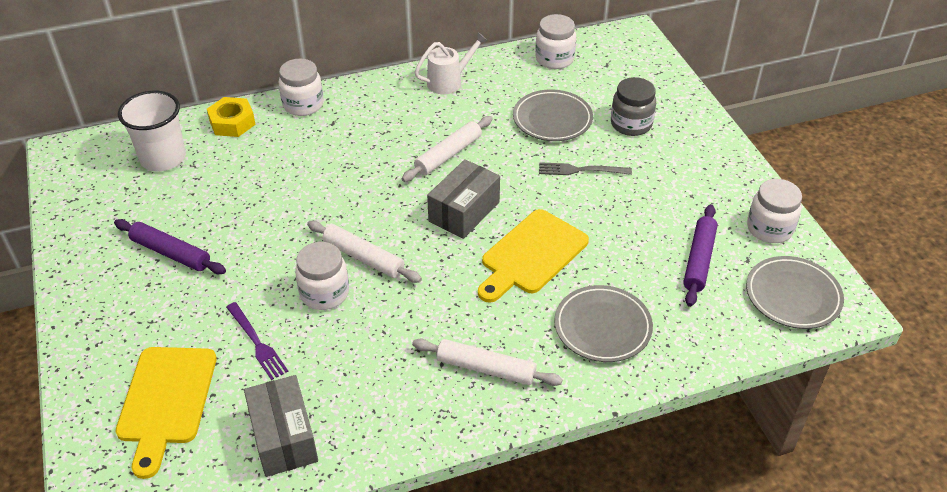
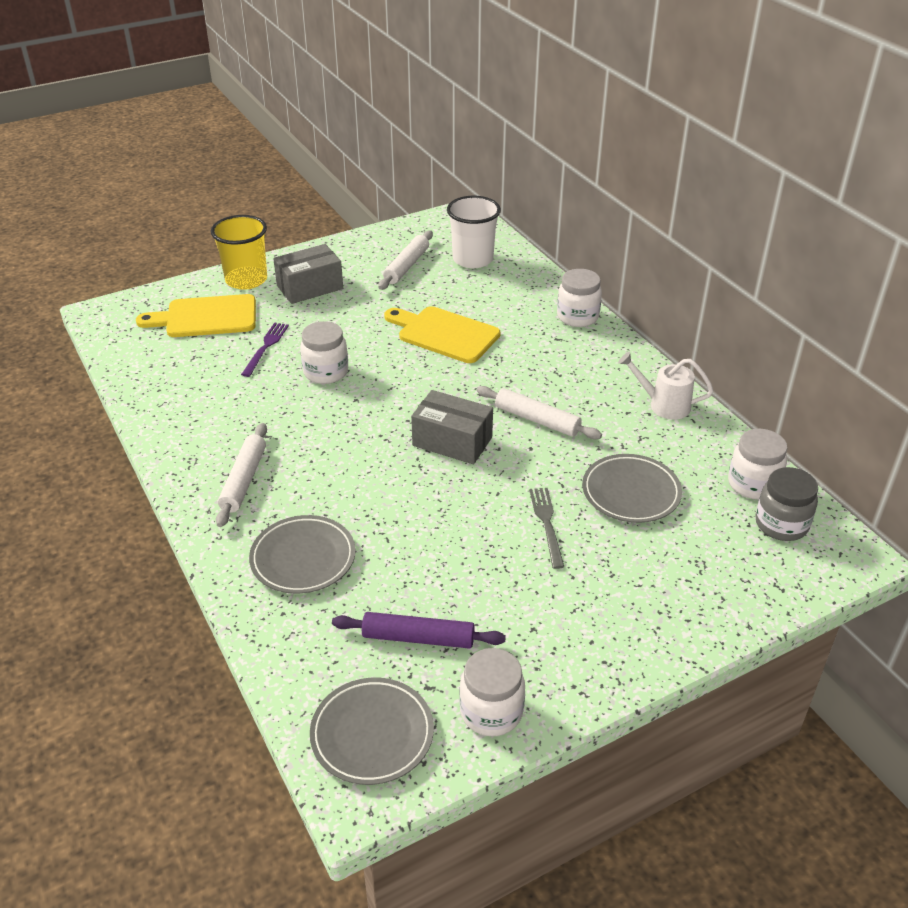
camera: 80 degrees right, 5 degrees down
purple rolling pin [114,219,226,274] -> none
yellow nut [207,97,256,137] -> none
purple fork [226,302,288,380] -> purple fork turned 150 degrees clockwise [241,323,289,377]
grey box [244,375,318,477] -> grey box moved to [273,244,343,304]
white rolling pin [307,221,422,283] -> white rolling pin moved to [379,230,433,290]
white watering can [414,32,488,94] -> white watering can turned 150 degrees clockwise [618,352,713,420]
yellow cutting board [478,209,589,303] -> yellow cutting board moved to [384,306,500,363]
grey jar [611,77,656,136] -> grey jar moved to [755,467,818,541]
none -> yellow cup [211,215,267,290]

